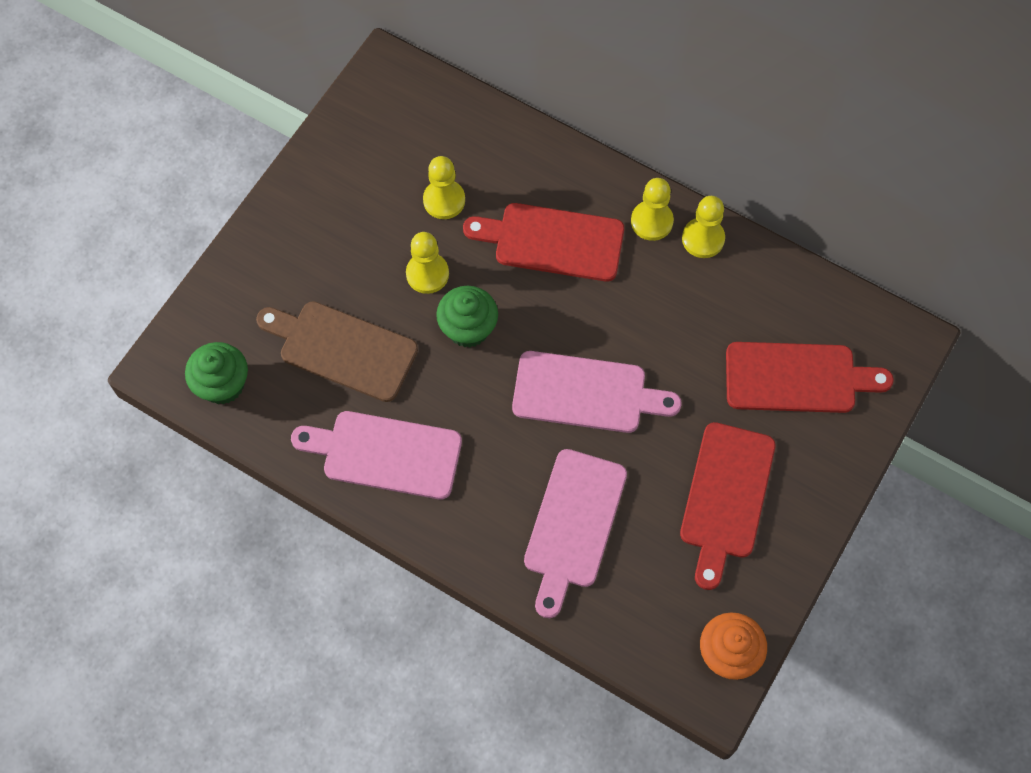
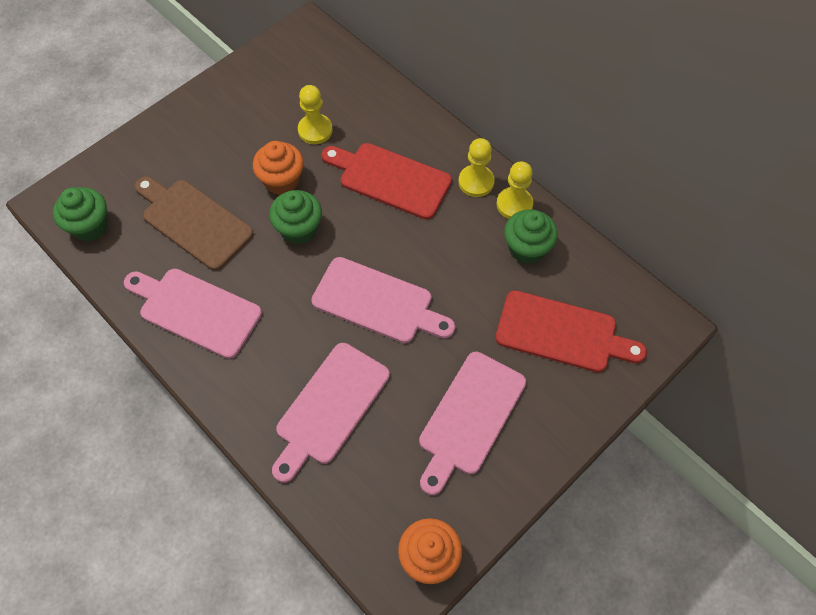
camera: 15 degrees right, 5 degrees down
yellow pawn [406,232,449,294] -> orange cupcake [253,141,304,195]
red cutting board [680,422,775,590] -> pink cutting board [419,352,526,495]
none -> green cupcake [504,209,558,264]

